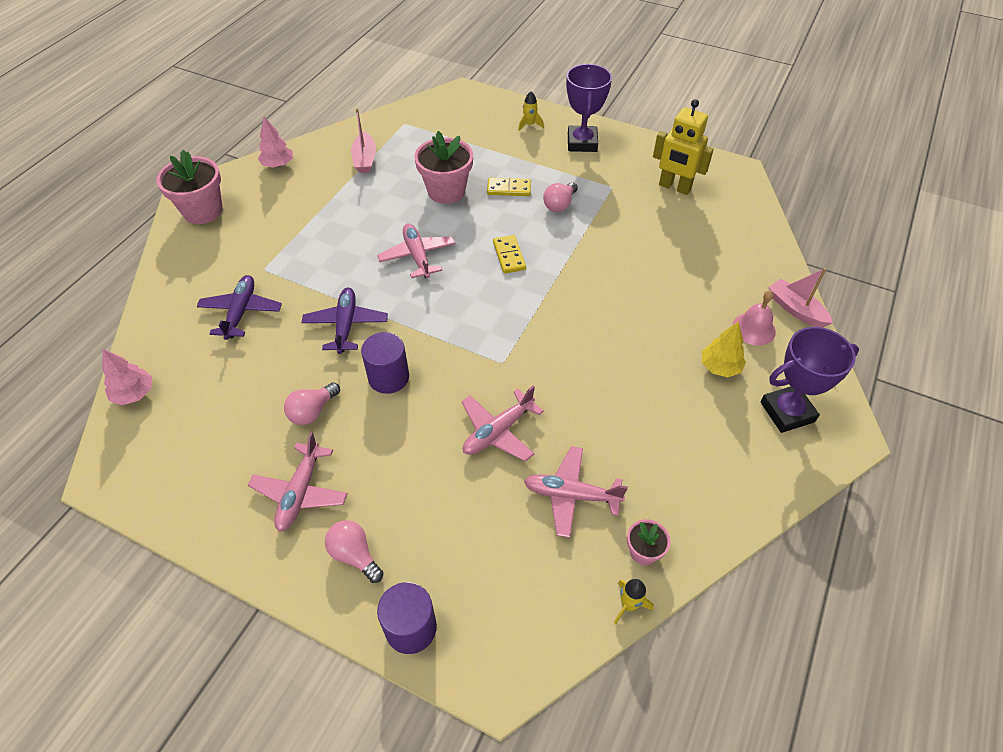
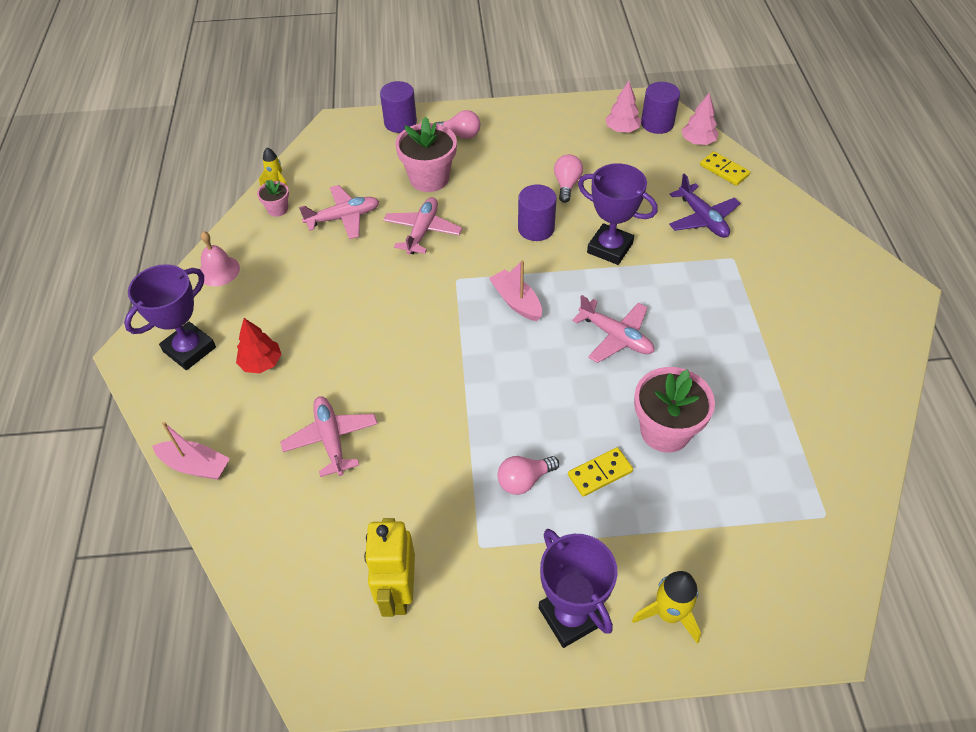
camera: 150 degrees right, 0 degrees up
pink flower pot [156,150,223,224] -> pink flower pot moved to [395,117,457,192]
pink plane [248,432,348,532] -> pink plane moved to [280,396,378,477]
pink tree [258,117,293,168] -> pink tree moved to [605,81,642,133]
purple plane [301,288,388,354] -> purple trophy [578,163,658,265]
pink boat [351,108,376,173] -> pink boat moved to [489,260,542,321]
yellow domino [493,235,526,274] -> yellow domino moved to [700,151,750,186]
yellow rocket [518,91,544,131] -> yellow rocket [632,571,701,643], size x1.55
pink light bulb [543,182,578,212] -> pink light bulb turned 120 degrees counterclockwise [497,456,559,495]
yellow robot [653,99,714,195] -> yellow robot turned 90 degrees counterclockwise [364,518,415,617]
yellow tree [702,321,746,377] -> red tree [236,318,282,373]
pink bell [733,290,776,346] -> pink bell moved to [200,231,240,286]
none -> purple cylinder [641,82,680,134]

